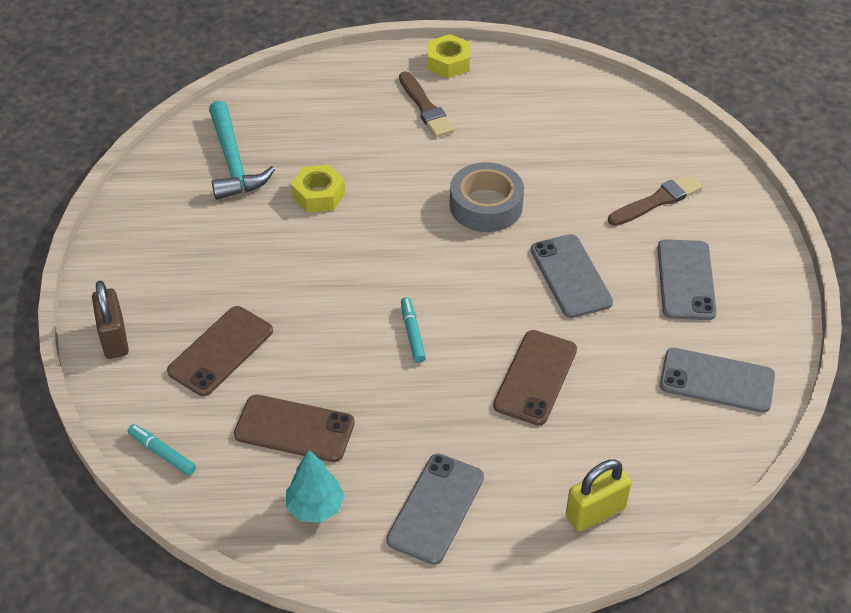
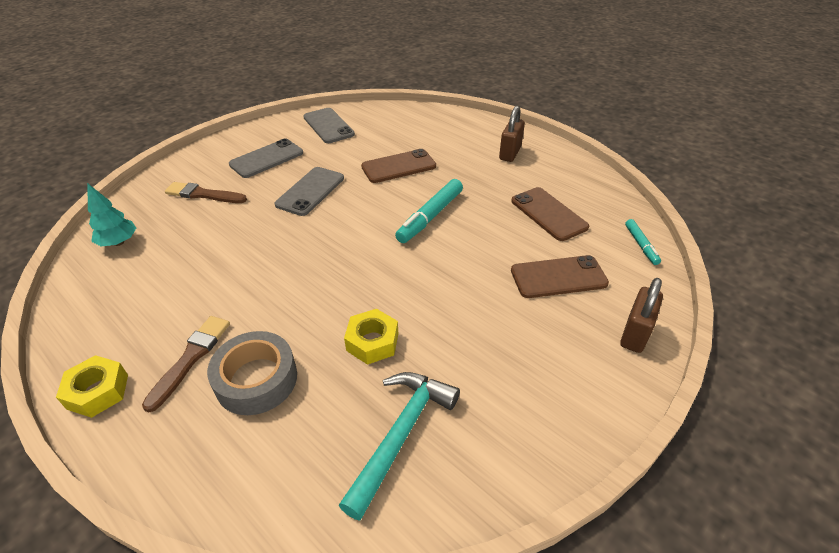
camera: 135 degrees left, 5 degrees down
turquoise tree [286,450,345,523] -> turquoise tree moved to [87,183,136,246]
grey phone [386,453,484,565] -> brown padlock [499,106,525,162]
turquoise marker [401,297,426,363] -> turquoise marker [395,179,463,243], size x1.77
grey tape [450,162,524,232] -> grey tape moved to [207,331,297,415]
yellow padlock [566,459,632,532] -> none

